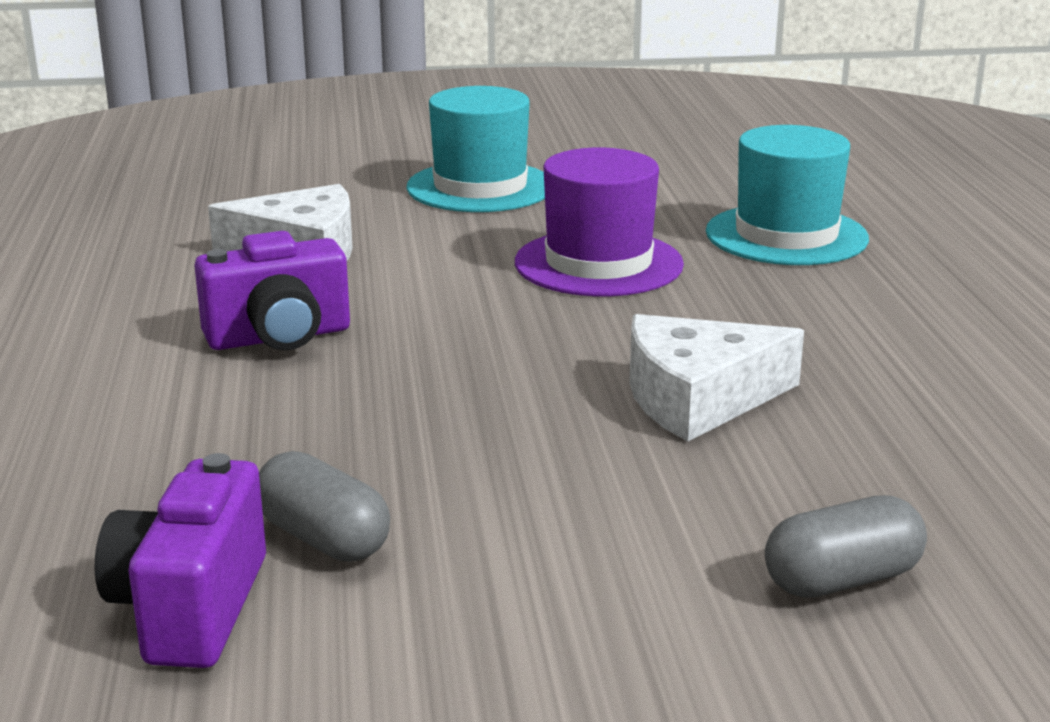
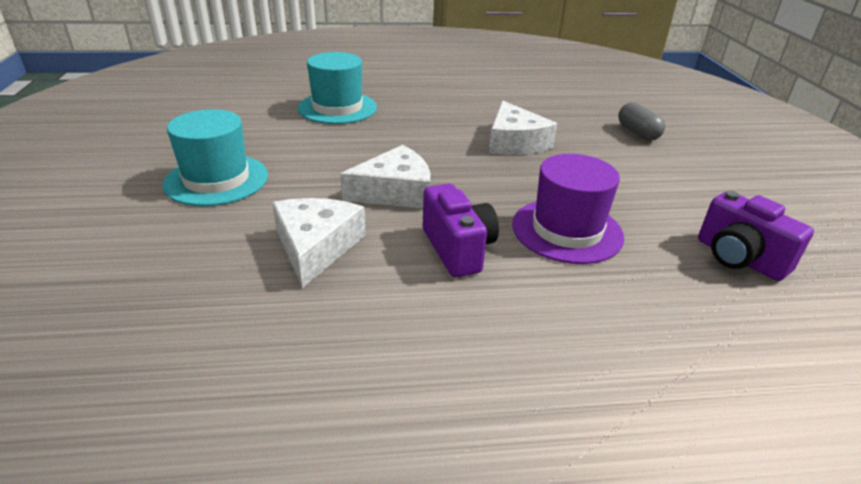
camera: 90 degrees left, 10 degrees up
purple camera [95,453,266,668] -> purple camera turned 45 degrees clockwise [698,191,814,281]
grey capsule [259,451,390,561] -> none
purple hat [515,148,684,296] -> purple hat moved to [512,154,624,264]
none -> white cheese [340,145,430,208]

